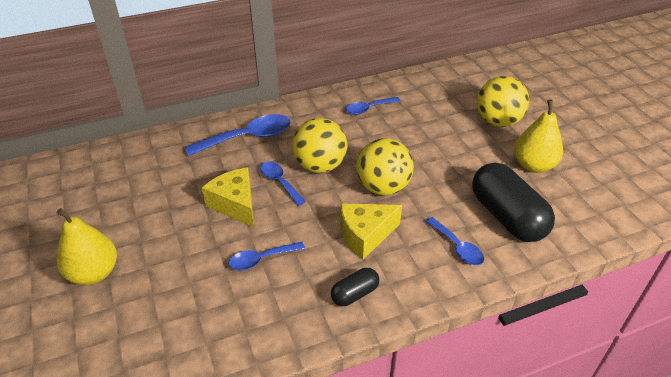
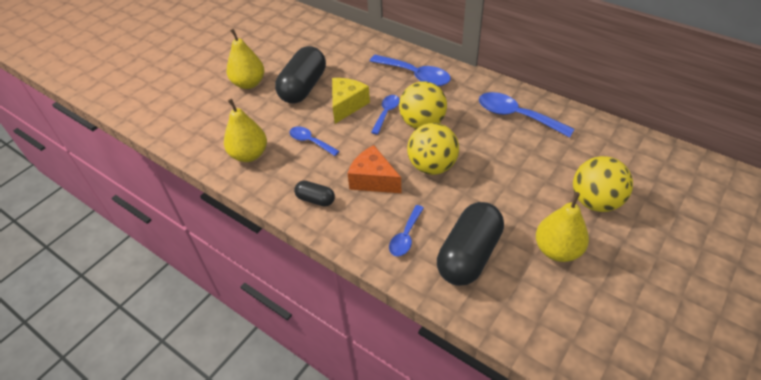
camera: 60 degrees right, 5 degrees up
yellow cheese [340,203,402,260] -> orange cheese [347,145,401,193]
blue spoon [345,97,400,115] -> blue spoon [479,92,575,138], size x1.70
none -> yellow pear [224,98,267,162]
none -> black capsule [275,46,326,104]

